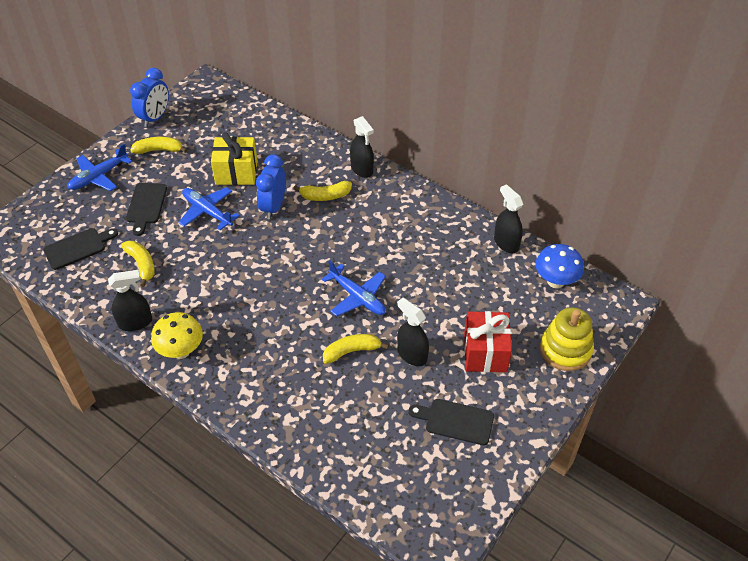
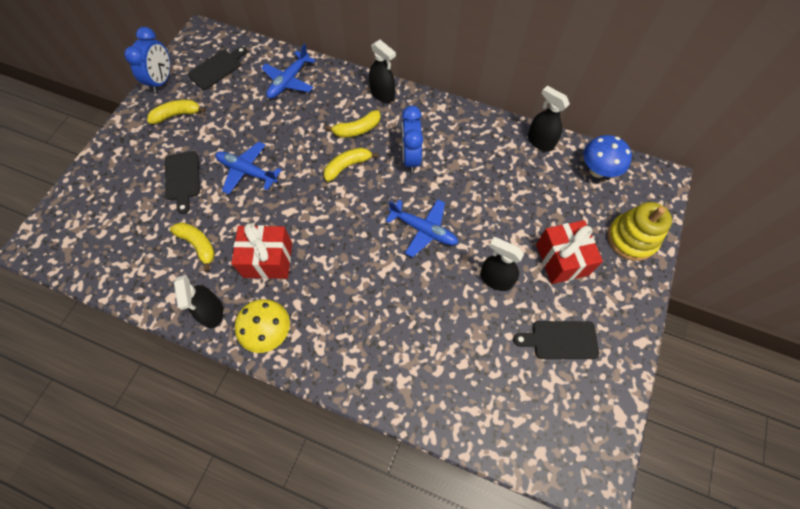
camera: 15 degrees left, 15 degrees up
black cutting board [43,228,118,270] -> black cutting board moved to [187,47,247,90]
blue plane [67,144,132,191] -> blue plane moved to [261,44,316,99]
black spray bottle [108,270,152,331] -> black spray bottle turned 105 degrees clockwise [174,275,223,328]
yellow gift [211,132,257,185] -> none
blue clock [256,154,286,219] -> blue clock moved to [402,106,423,173]
yellow banana [323,334,389,364] -> yellow banana moved to [324,147,378,182]
none -> red gift [231,224,292,279]

